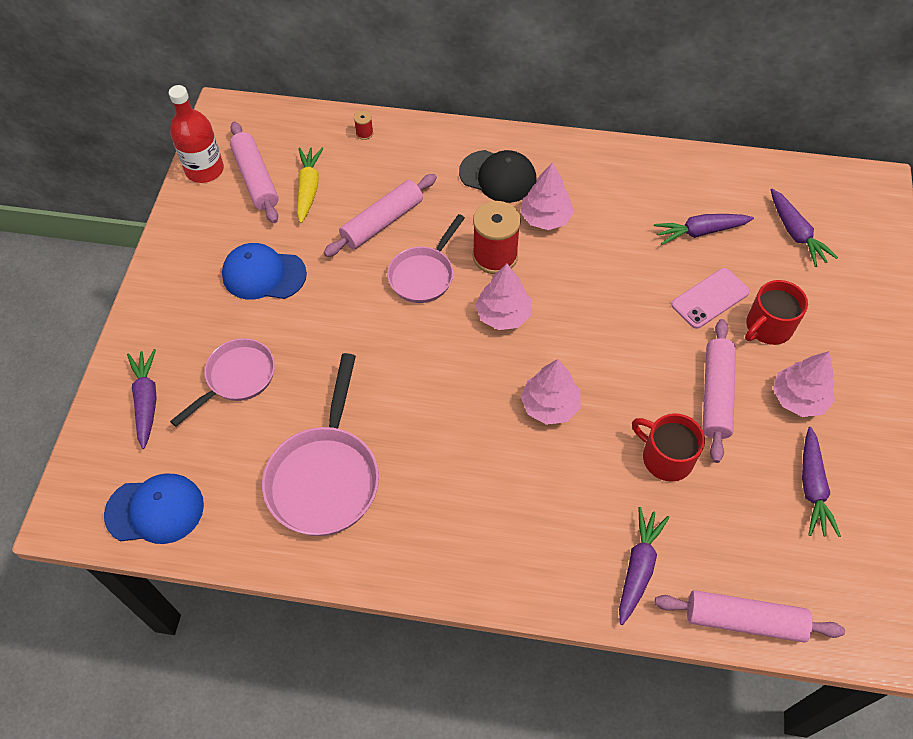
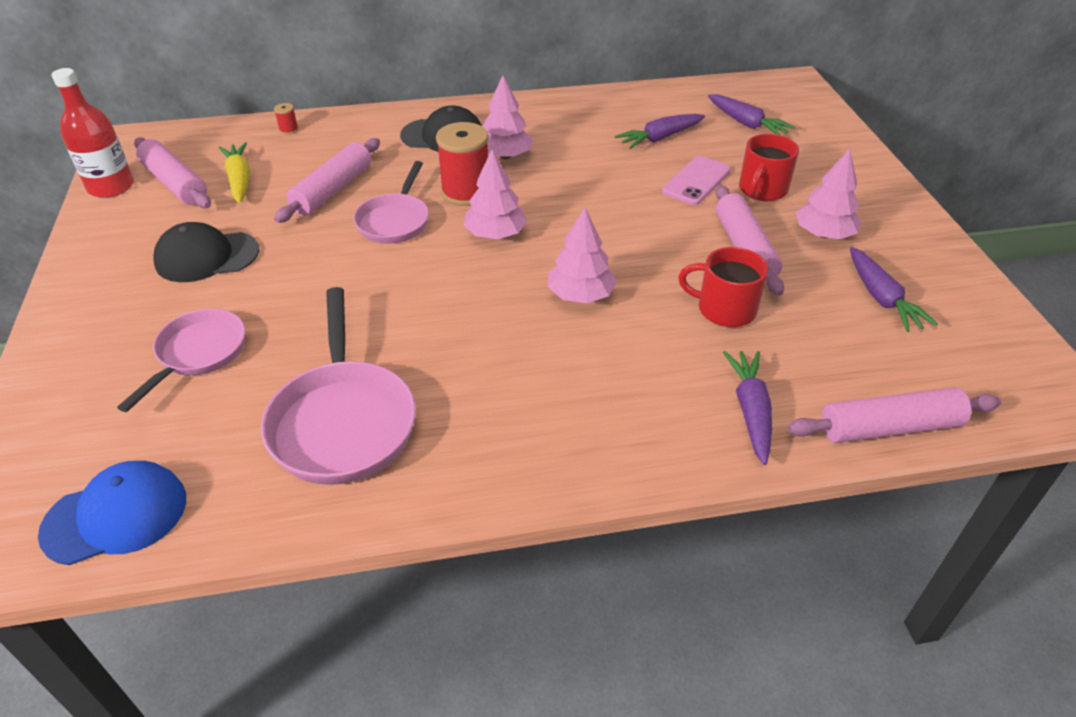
camera: 20 degrees left, 15 degrees down
purple carrot [127,349,157,449] -> none
blue cap [222,243,307,300] -> black cap [154,222,259,282]

